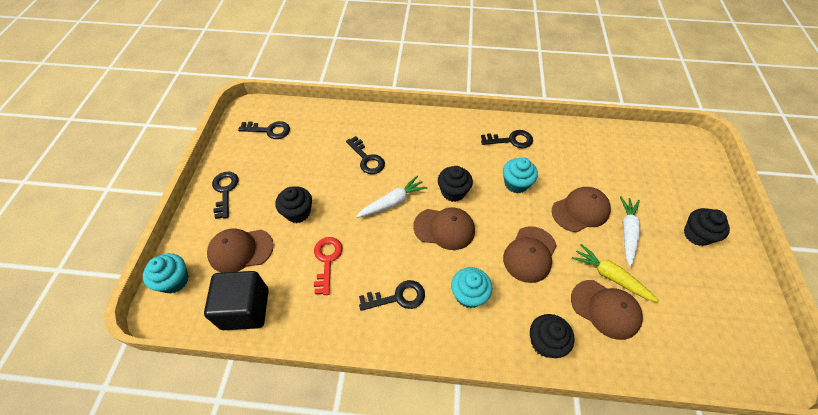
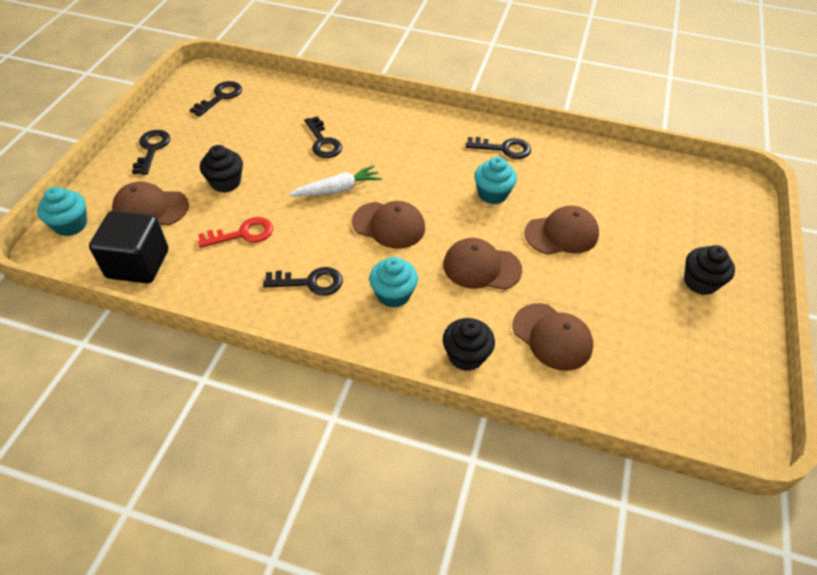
camera: 10 degrees right, 5 degrees down
black key [238,121,290,139] -> black key turned 75 degrees counterclockwise [190,81,242,117]
red key [314,237,342,295] -> red key turned 60 degrees clockwise [198,217,273,248]
black cupcake [438,166,473,202] -> none
brown cap [503,226,557,283] -> brown cap turned 60 degrees clockwise [443,238,522,290]
yellow carrot [572,244,659,302] -> none
white carrot [620,196,640,267] -> none

